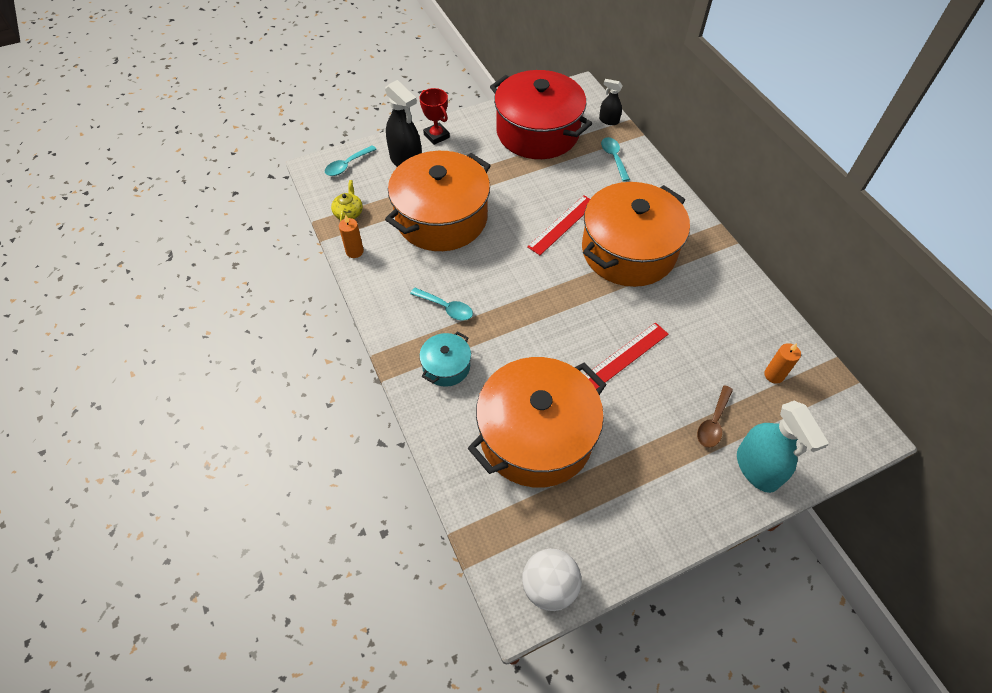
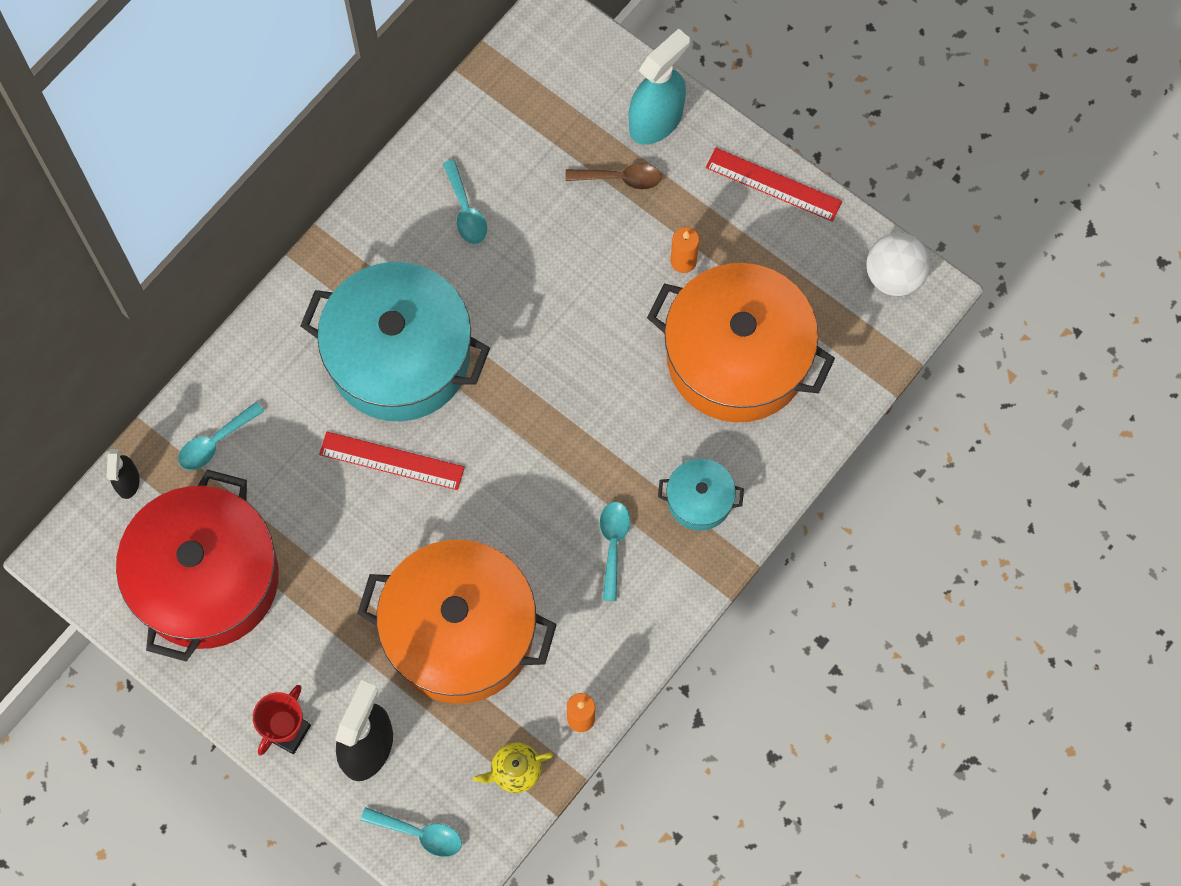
camera: 115 degrees left, 15 degrees up
orange pot [582,182,690,287] -> turquoise pot [300,262,490,421]
red ruler [585,322,669,389] -> red ruler moved to [706,148,842,222]
orange candle [764,343,801,384] -> orange candle moved to [671,227,699,273]
none -> turquoise spoon [443,159,487,244]

